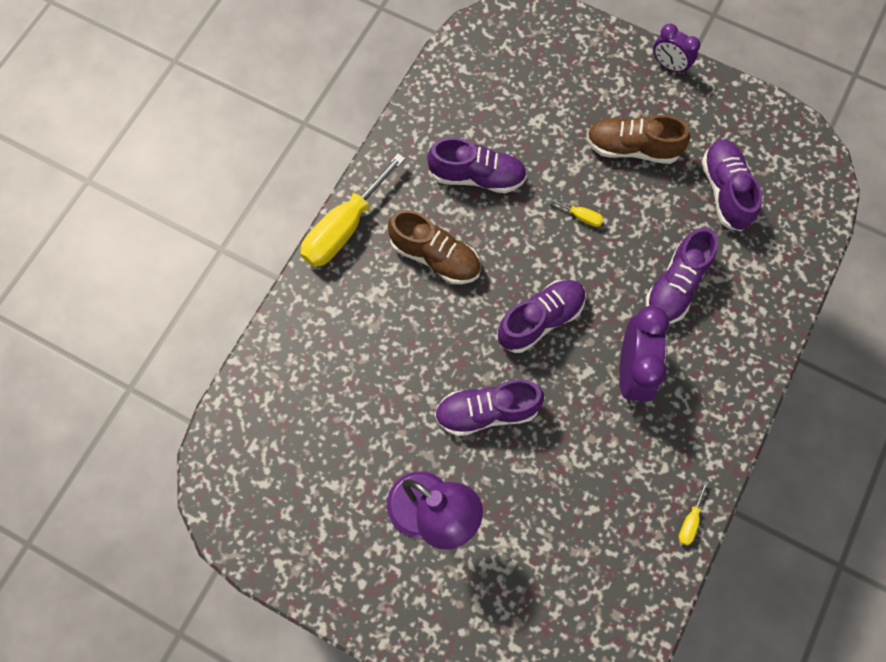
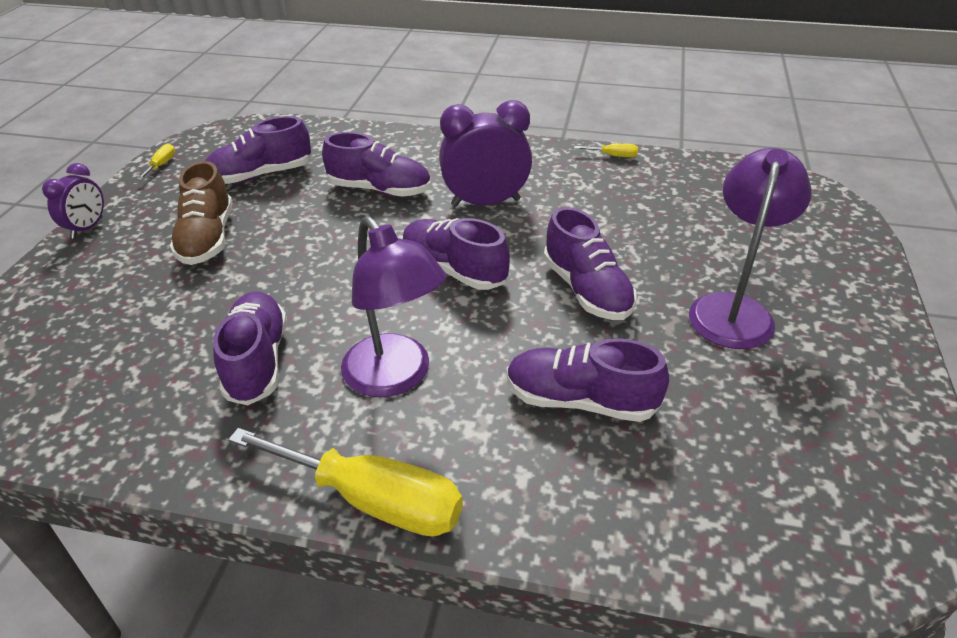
camera: 105 degrees left, 30 degrees down
brown shoe [388,210,481,284] -> purple lamp [341,216,446,397]
yellow screwdriver [546,197,604,227] -> yellow screwdriver moved to [137,144,175,180]
none -> purple shoe [507,338,669,422]

